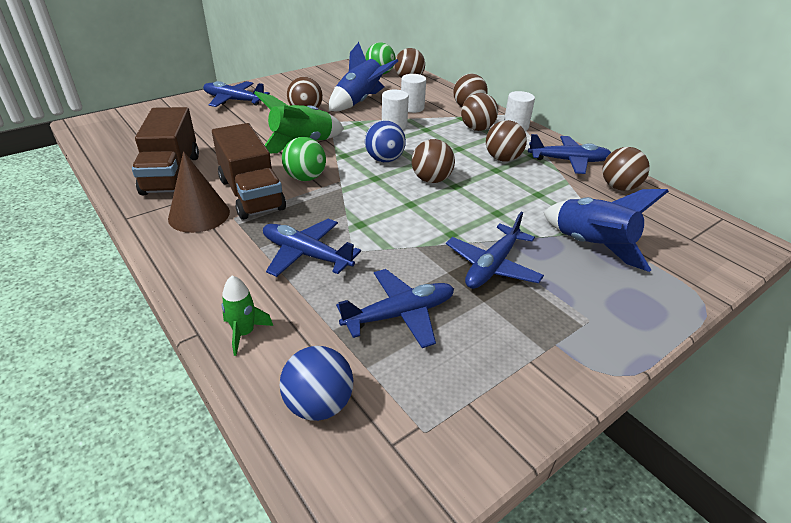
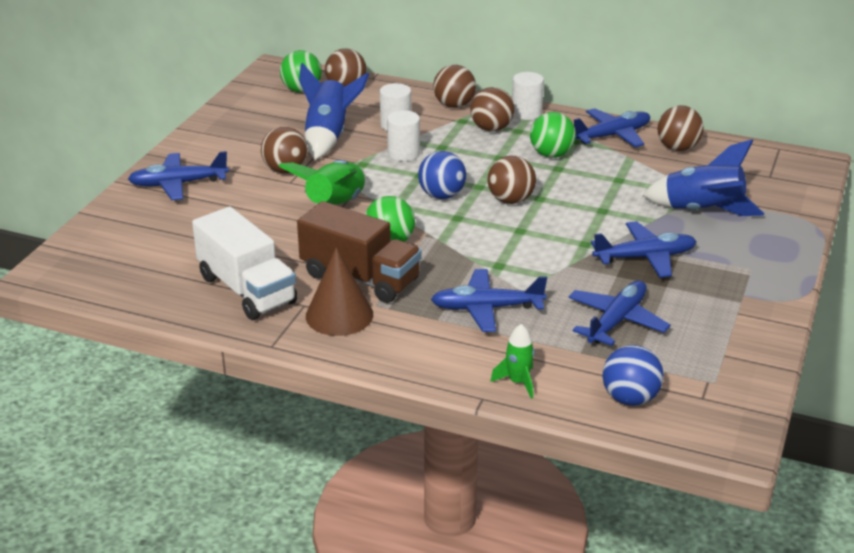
camera: 30 degrees left, 5 degrees down
brown truck [132,107,199,195] -> white truck [192,207,298,320]
blue plane [446,212,544,289] -> blue plane turned 105 degrees counterclockwise [591,221,697,278]
brown ball [486,120,527,162] -> green ball [530,112,576,158]

